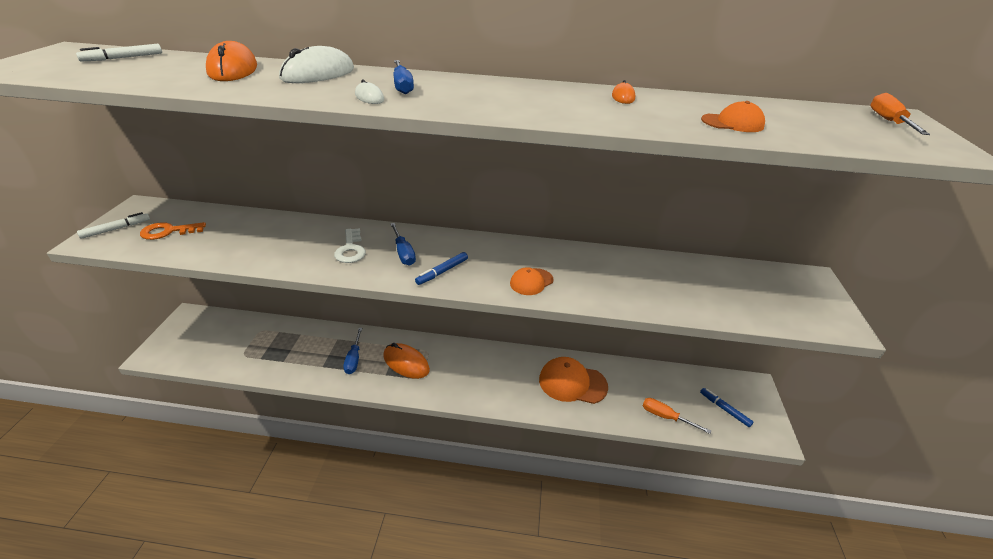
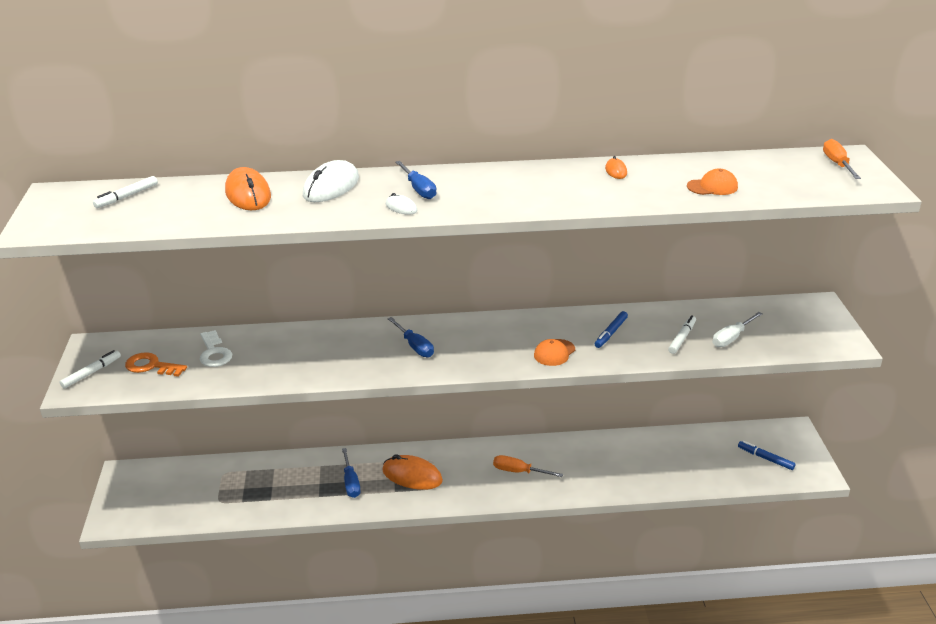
camera: 10 degrees left, 5 degrees down
orange key [140,222,206,240] -> orange key turned 45 degrees clockwise [125,352,187,377]
white key [334,228,366,263] -> white key moved to [200,330,232,367]
blue marker [415,252,468,285] -> blue marker moved to [595,311,628,348]
orange cap [539,357,608,404] -> none
orange screwdriver [643,398,711,434] -> orange screwdriver moved to [493,455,563,477]
none -> white marker [668,315,696,354]
none -> white screwdriver [713,312,763,347]

